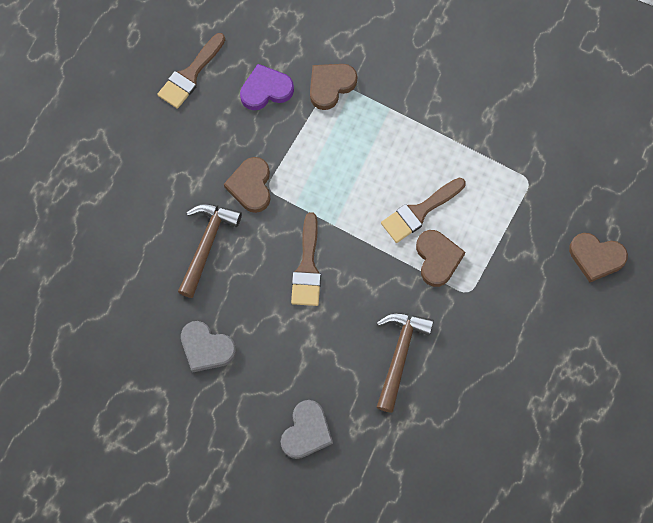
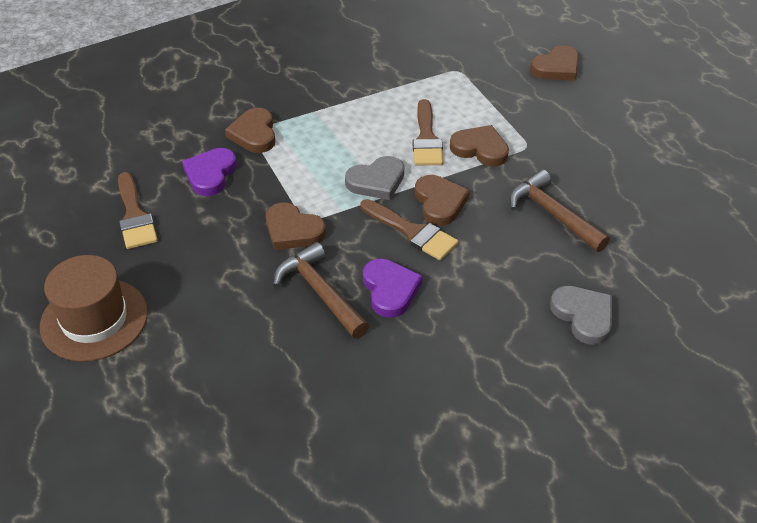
camera: 55 degrees left, 25 degrees down
grey heart [181,321,236,373] -> grey heart moved to [345,156,404,200]
none -> brown hat [40,255,148,362]
none -> purple heart [363,259,423,318]
none -> brown heart [415,175,470,226]

